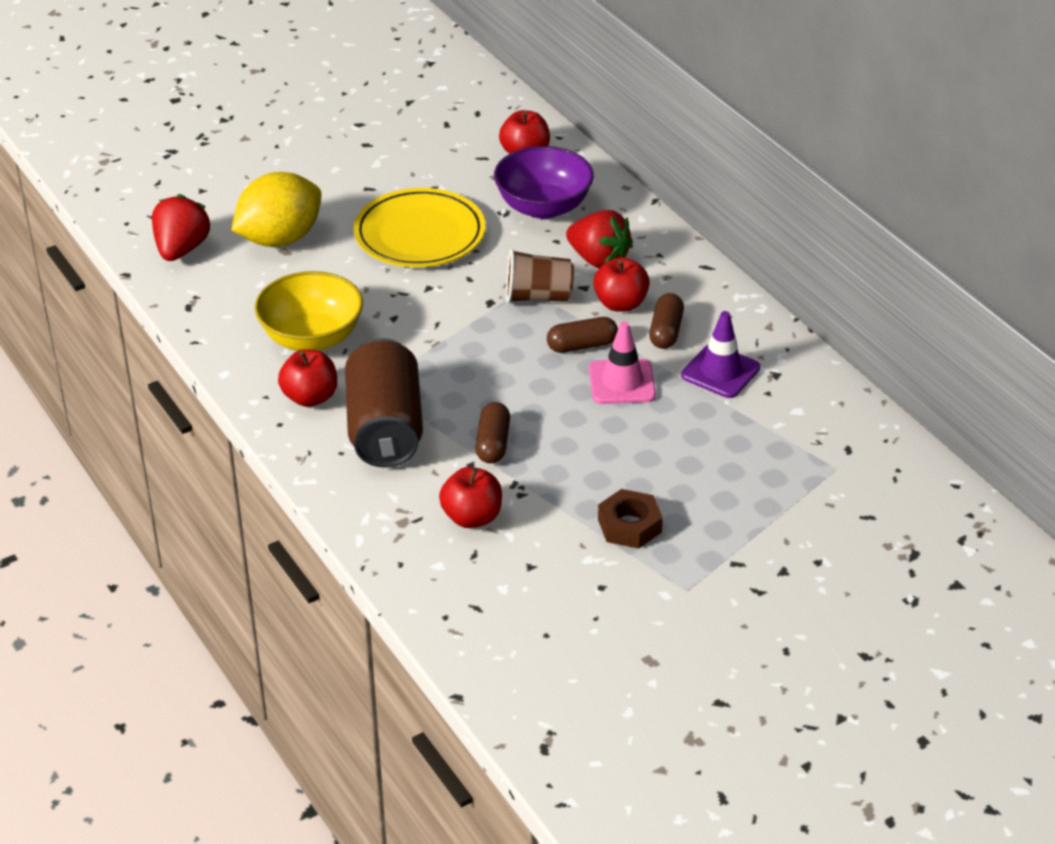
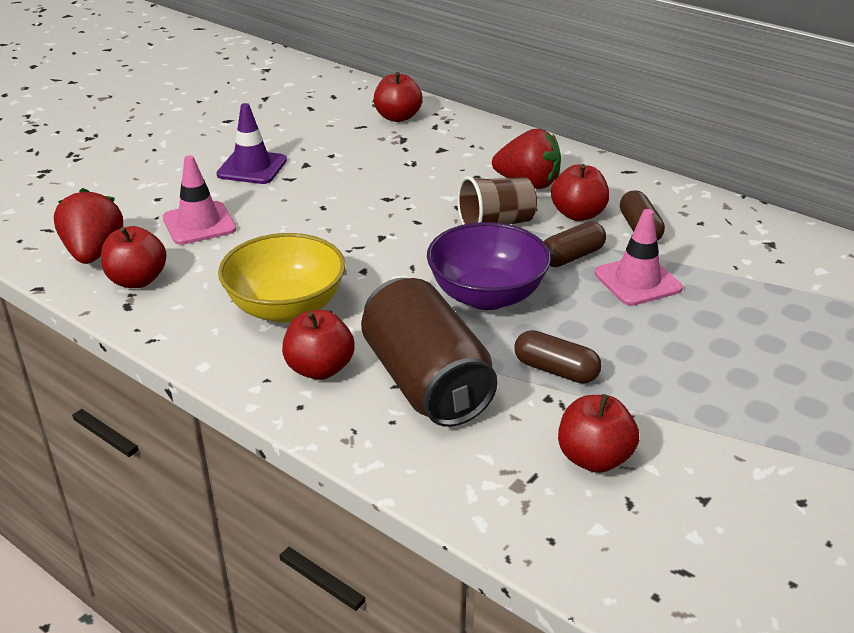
camera: 20 degrees left, 5 degrees down
yellow lemon [231,172,321,247] -> pink traffic cone [163,155,236,245]
yellow plate [354,188,485,267] -> none
brown capsule [475,402,510,463] -> brown capsule turned 45 degrees counterclockwise [514,330,602,383]
purple bowl [494,146,594,219] -> purple bowl moved to [427,222,551,310]
brown nut [598,489,663,549] -> none
purple traffic cone [681,311,760,398] -> purple traffic cone moved to [216,103,287,184]
none -> red apple [101,226,166,288]

